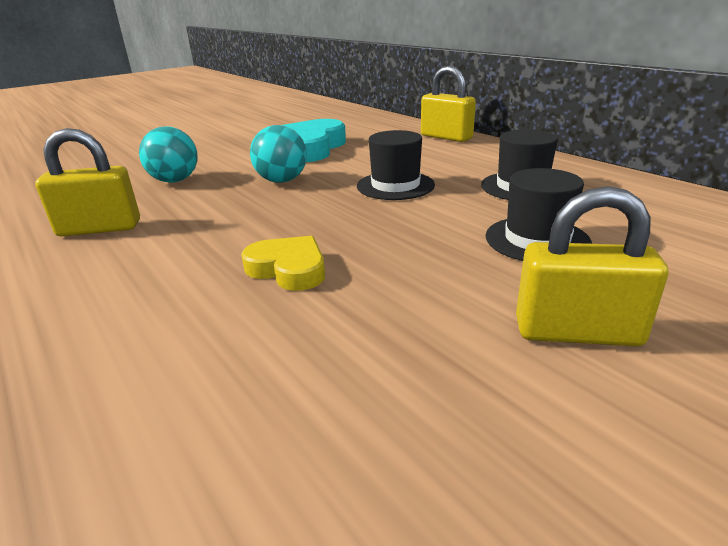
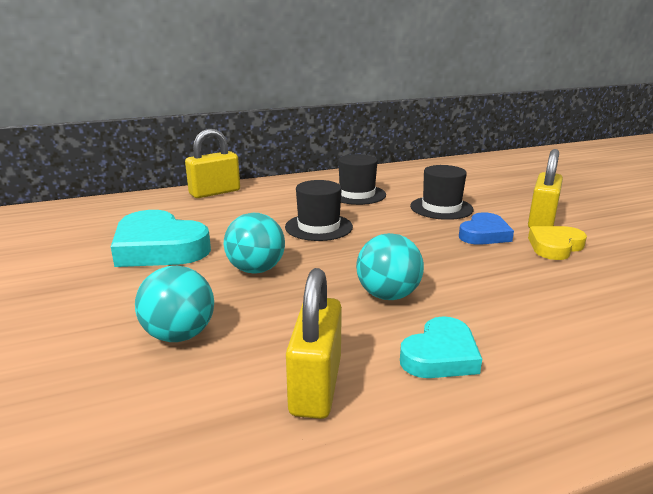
camera: 75 degrees left, 5 degrees down
yellow heart [241,236,325,291] -> yellow heart moved to [528,226,587,260]
none -> turquoise ball [356,233,424,300]
none -> turquoise heart [400,316,482,378]
none -> blue heart [459,212,514,245]

